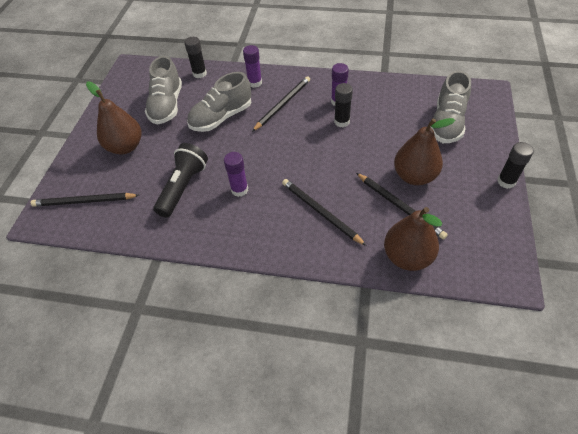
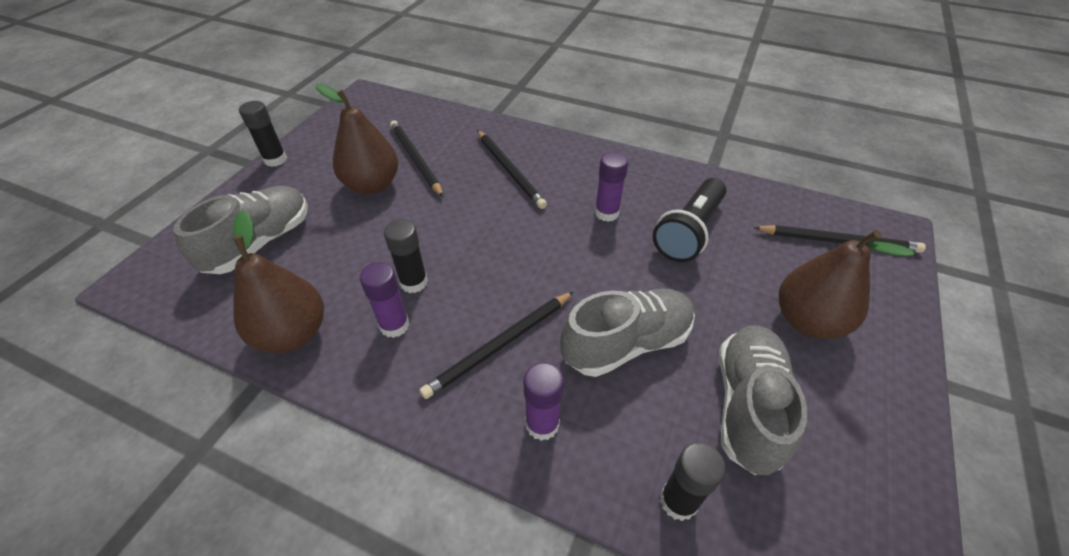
camera: 170 degrees left, 5 degrees down
brown pear [384,207,442,271] -> brown pear moved to [233,210,324,353]

